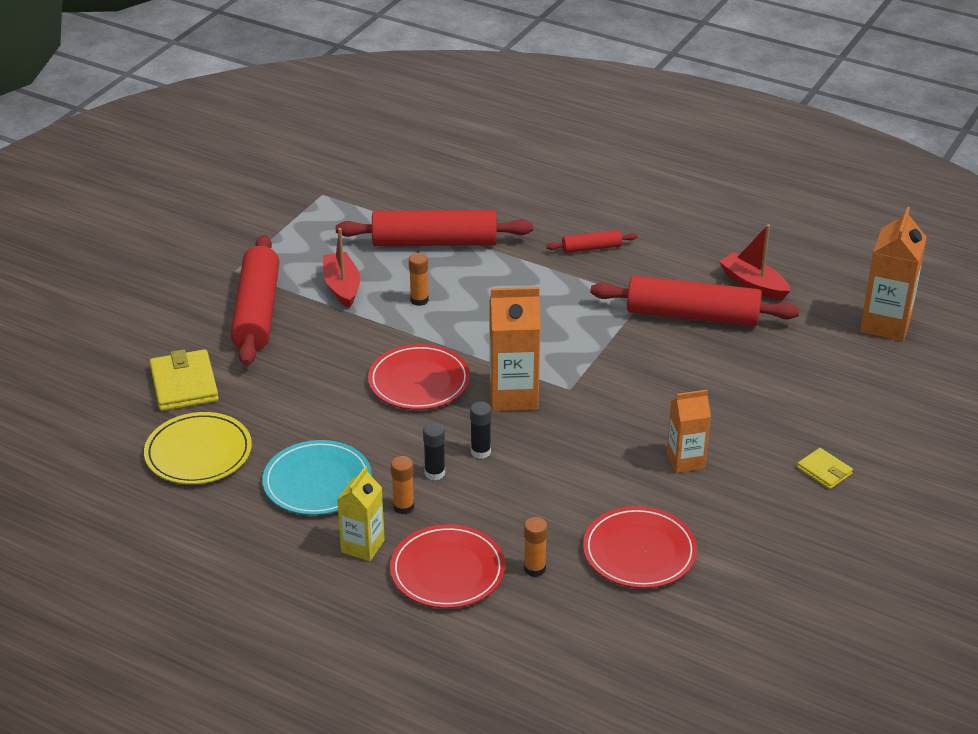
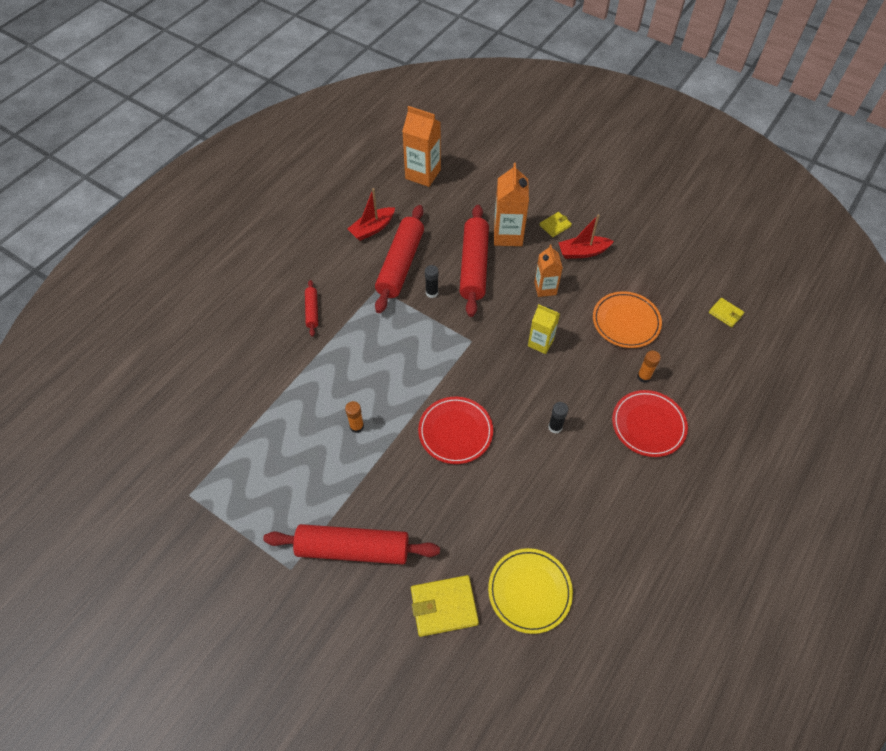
camera: 85 degrees left, 20 degrees up
turquoise plate [262,440,372,515] -> none
red boat [323,228,360,308] -> red boat moved to [558,215,614,259]
red rolling pin [336,210,533,246] -> red rolling pin moved to [460,205,489,317]
yellow carton [337,466,385,561] -> yellow carton moved to [528,304,560,354]
orange glue stick [391,456,414,514] -> none
black glue stick [470,402,491,459] -> black glue stick moved to [425,265,438,298]
orange carton [489,287,540,411] -> orange carton moved to [494,163,529,246]
red plate [583,506,697,588] -> orange plate [593,291,662,348]
none -> yellow wallet [709,298,744,327]

